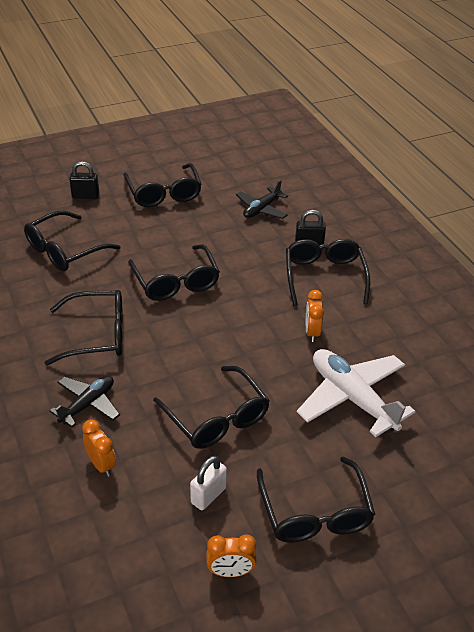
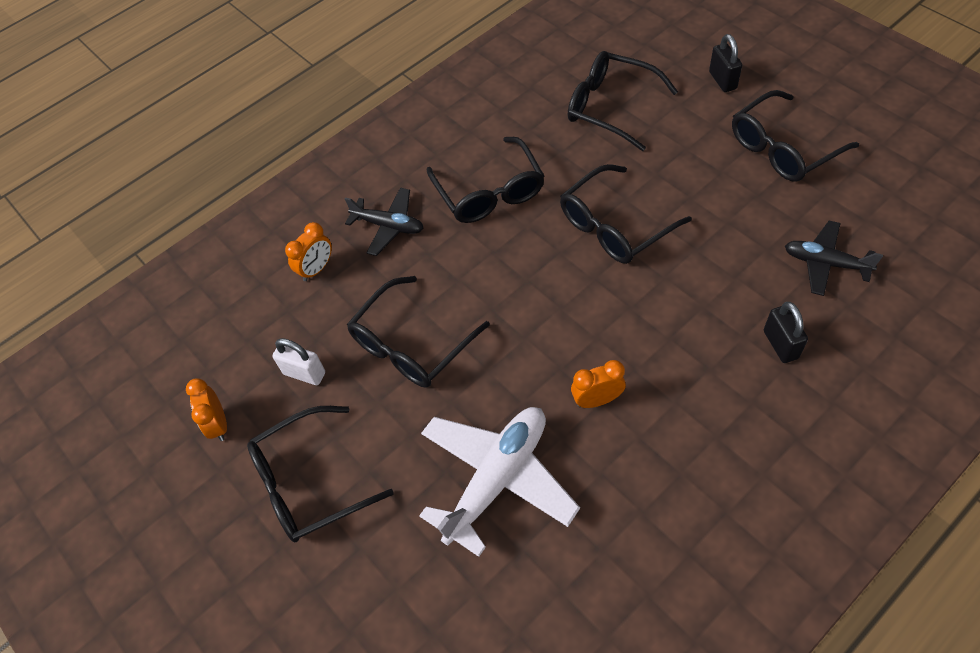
camera: 80 degrees right, 15 degrees up
black glasses [286,239,370,306] -> none

